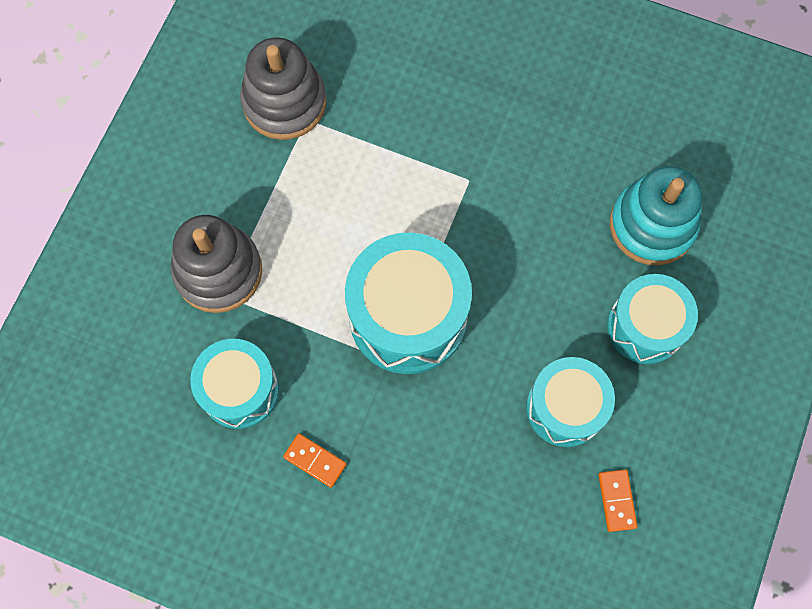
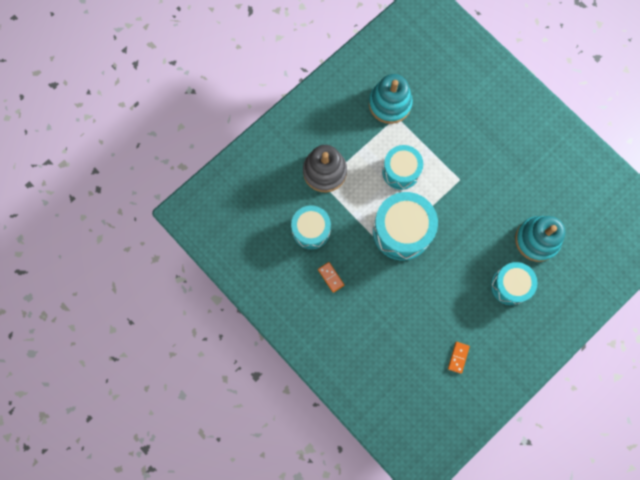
camera: 25 degrees right, 5 degrees up
grey stacking toy [240,37,326,140] -> turquoise stacking toy [369,74,413,124]
turquoise drum [526,357,615,447] -> turquoise drum moved to [382,145,423,190]

